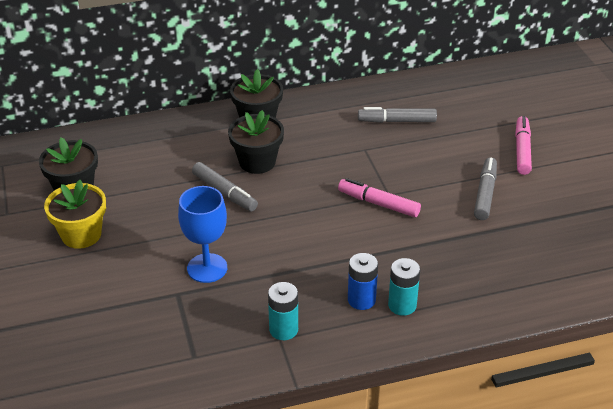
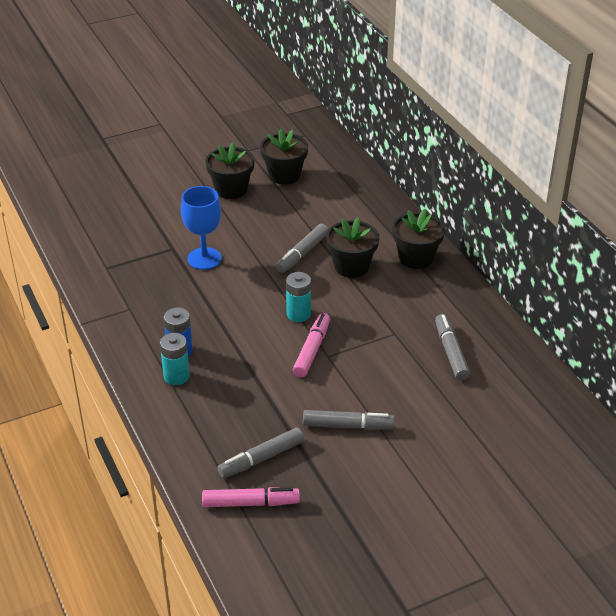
camera: 80 degrees right, 0 degrees up
yellow flower pot [44,180,106,249] -> black flower pot [205,142,255,199]
turquoise battery [268,282,298,340] -> turquoise battery moved to [286,272,311,322]
pink marker [515,116,532,175] -> pink marker moved to [202,487,300,507]
none -> grey marker [217,428,304,478]

